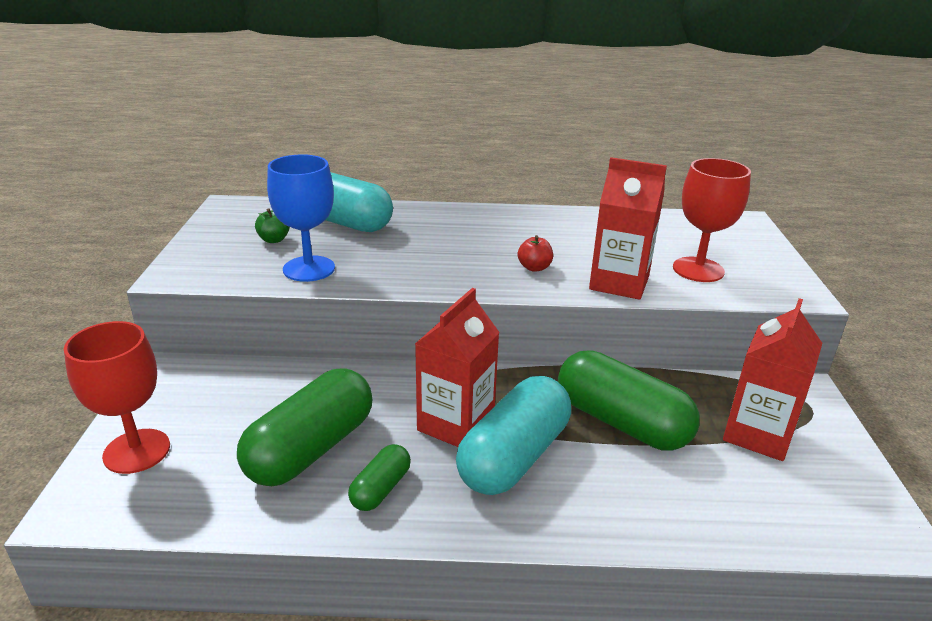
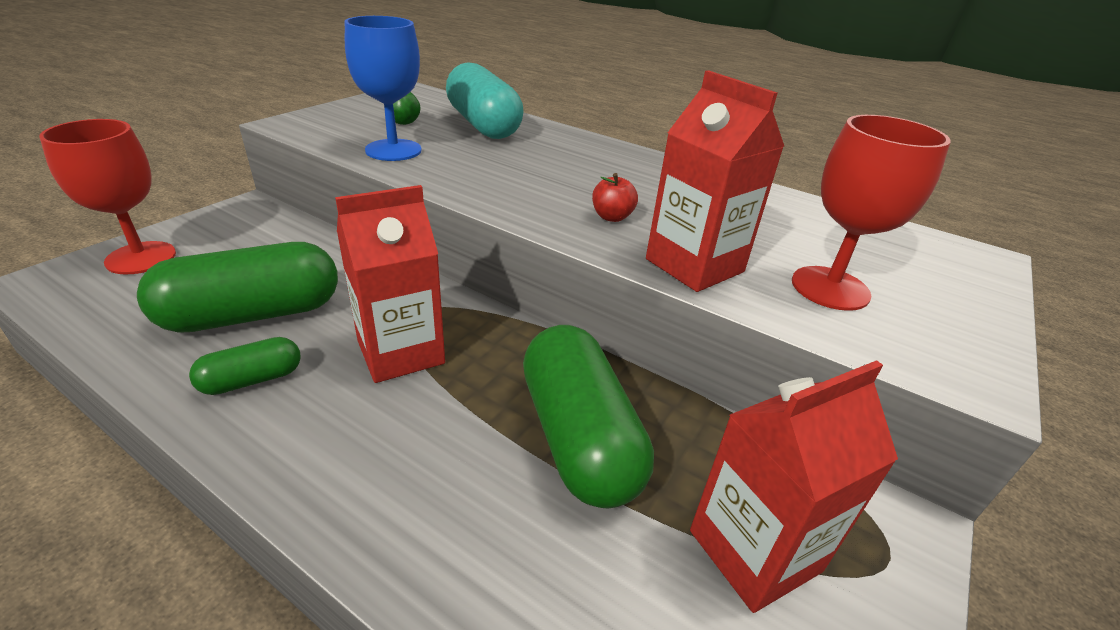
camera: 30 degrees right, 5 degrees up
turquoise capsule [456,376,571,495] -> none

